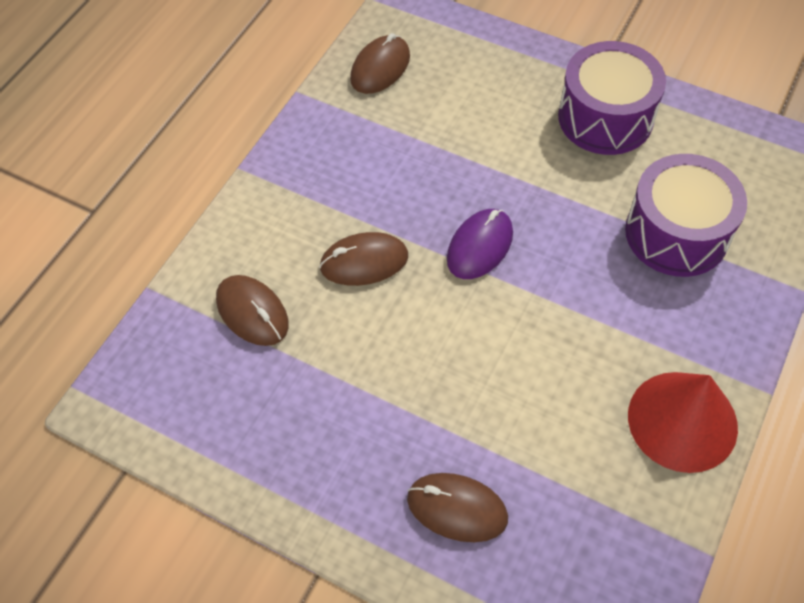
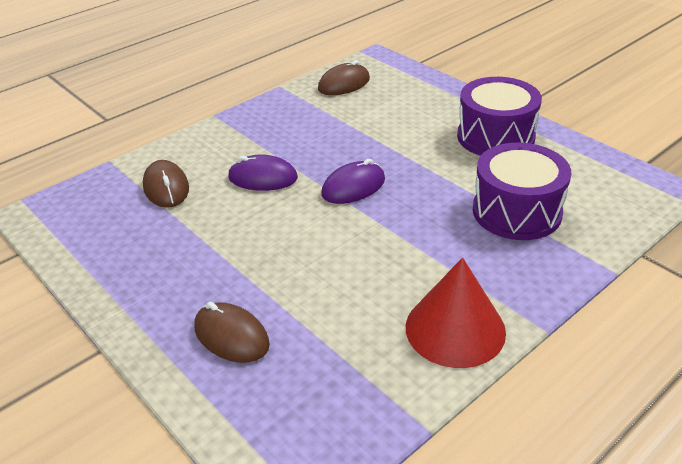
camera: 20 degrees right, 20 degrees down
brown mouse [319,232,408,286] -> purple mouse [228,155,298,191]

